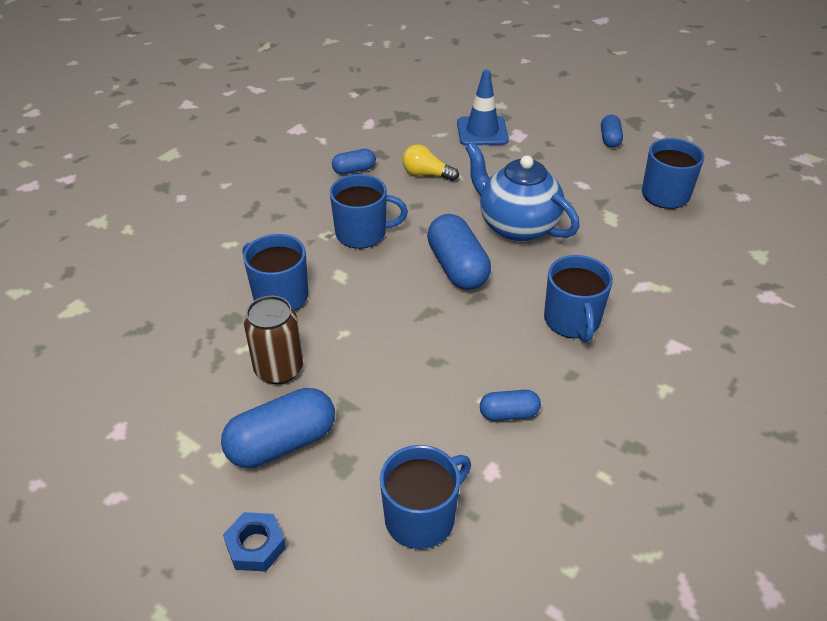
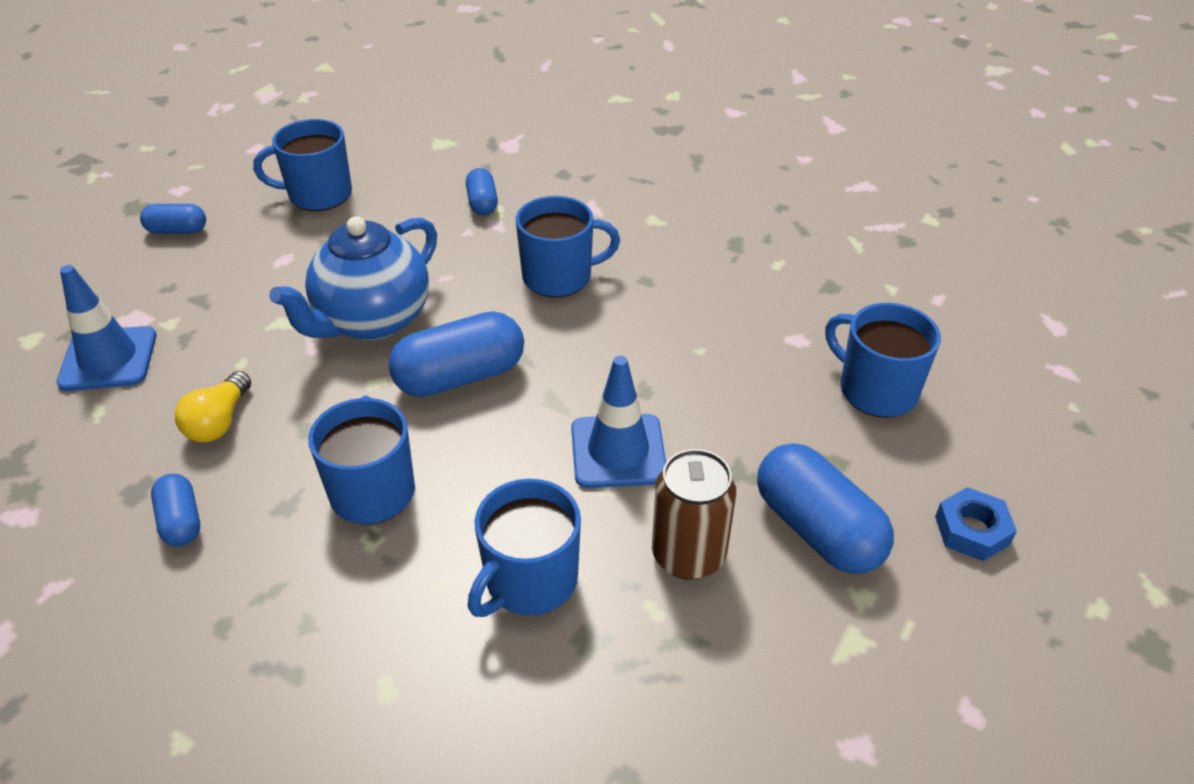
camera: 95 degrees left, 0 degrees up
blue capsule [480,390,541,421] -> blue capsule moved to [466,168,498,215]
none -> blue traffic cone [571,356,666,488]

